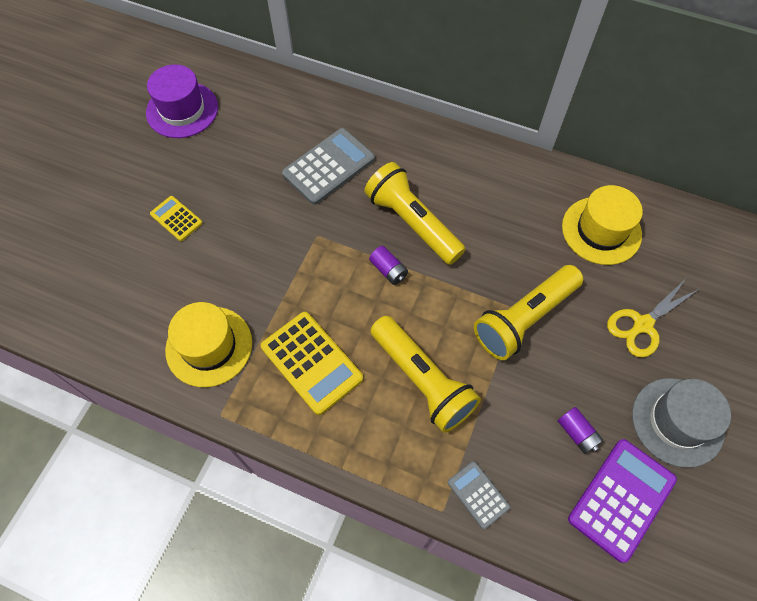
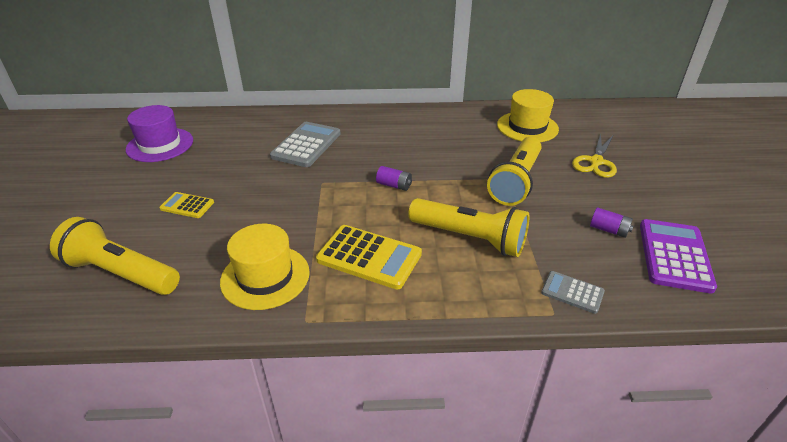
camera: 25 degrees left, 25 degrees down
yellow flashlight [364,162,466,265] -> yellow flashlight moved to [50,217,180,295]
grey hat [632,378,731,468] -> none

